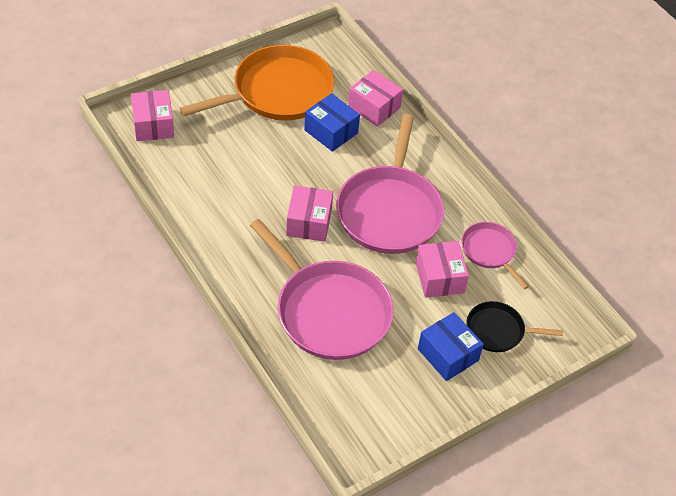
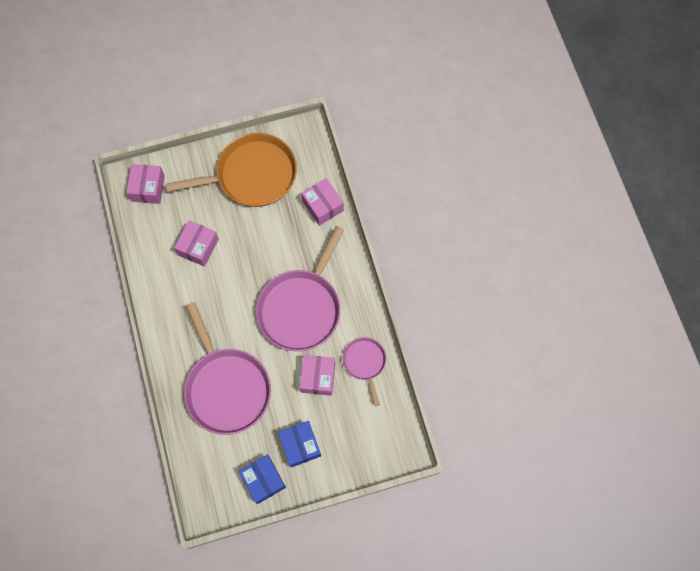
camera: 20 degrees right, 20 degrees up
pink box [286,185,333,242] -> pink box moved to [174,220,219,267]
blue box [304,93,360,152] -> blue box moved to [239,455,286,504]
black pan [466,301,563,352] -> none

